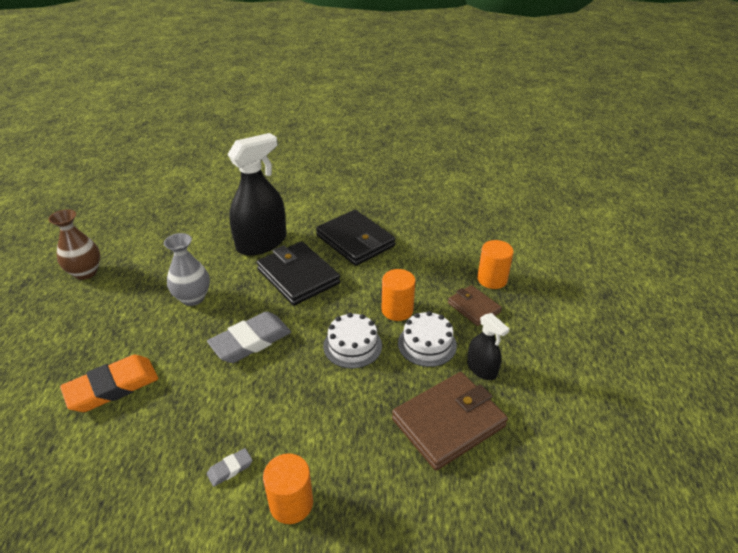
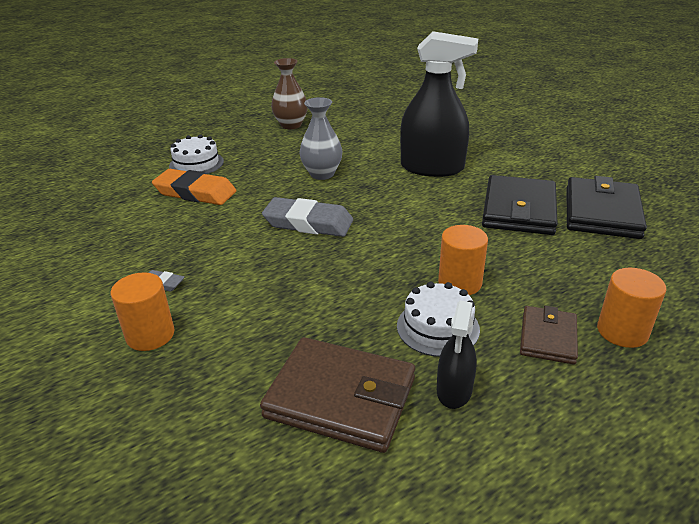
camera: 55 degrees right, 5 degrees down
black wallet [256,241,340,306] -> black wallet moved to [567,176,647,239]
white cake [323,313,382,369] -> white cake moved to [169,134,224,174]

